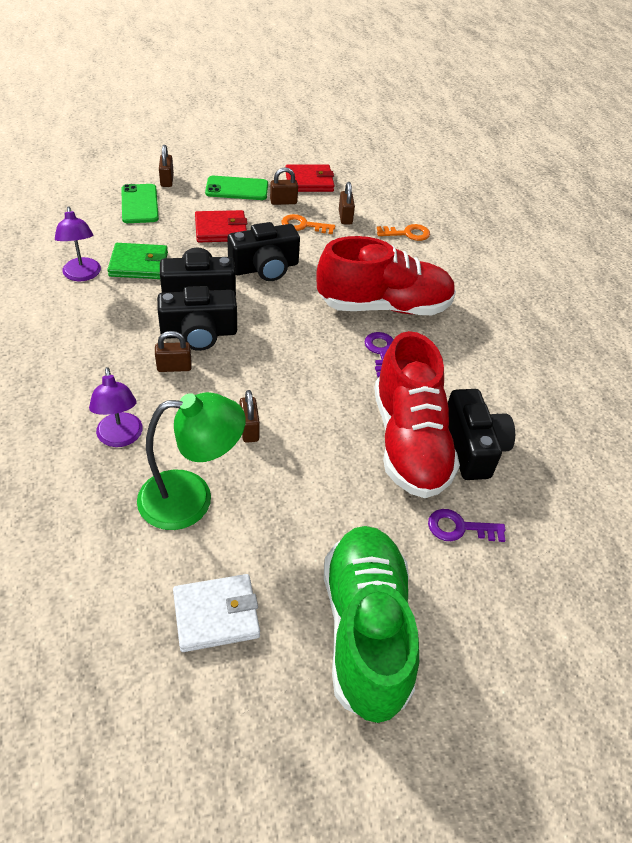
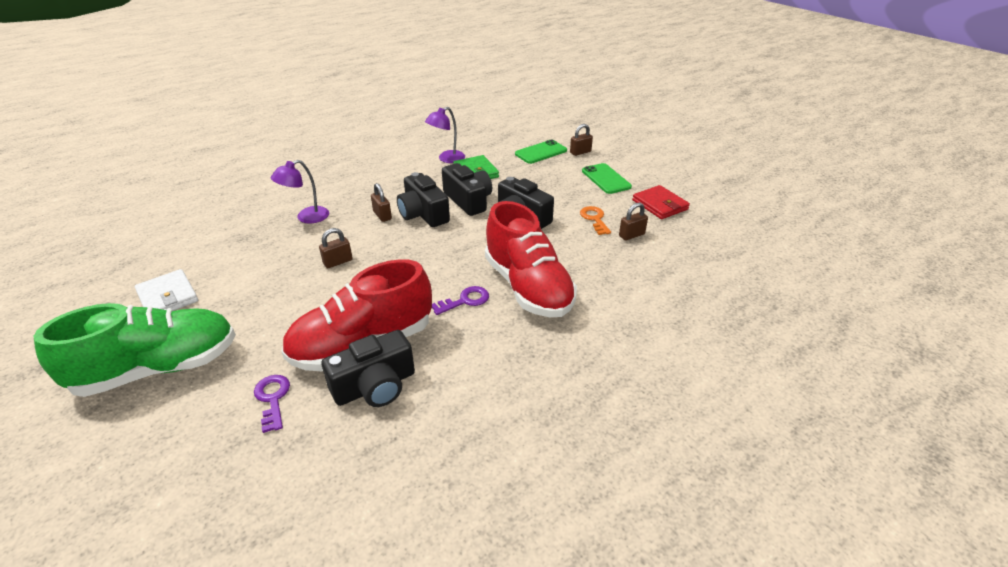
camera: 70 degrees right, 10 degrees down
green lamp [137,392,246,530] -> none
red wallet [195,210,248,242] -> none
brown padlock [270,167,298,205] -> none
orange key [377,224,430,241] -> none

